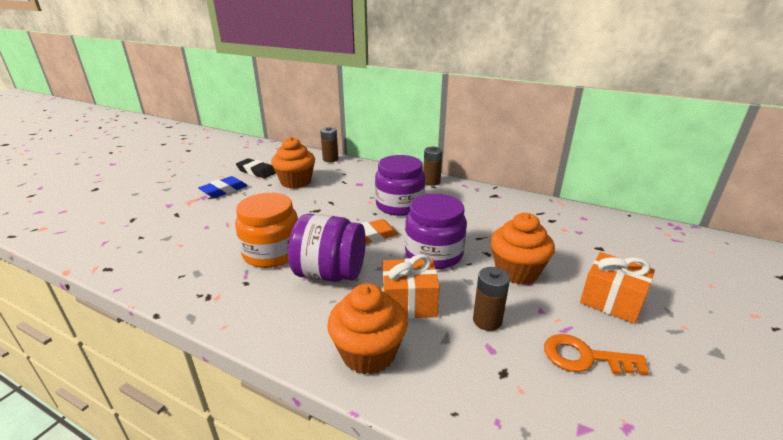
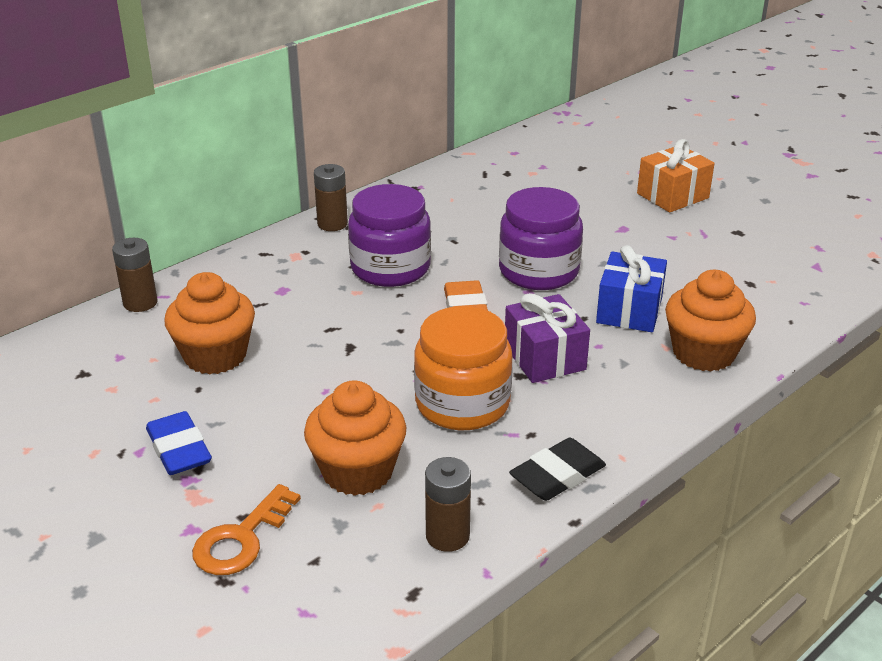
camera: 70 degrees left, 5 degrees up
black eraser [236,158,276,178] -> black eraser moved to [509,438,606,501]
purple jar [288,214,366,282] -> purple gift [505,293,590,383]
orange gift [383,254,440,319] -> blue gift [596,245,667,332]
brown battery [473,267,510,331] -> brown battery moved to [425,457,471,552]
orange cupcake [491,213,555,285] -> orange cupcake moved to [304,380,406,496]
orange key [544,334,649,375] -> orange key moved to [192,484,301,575]

